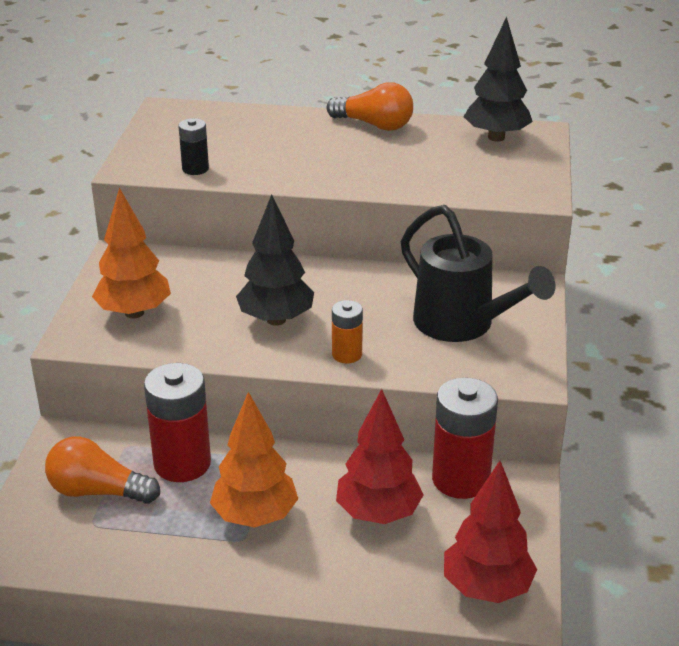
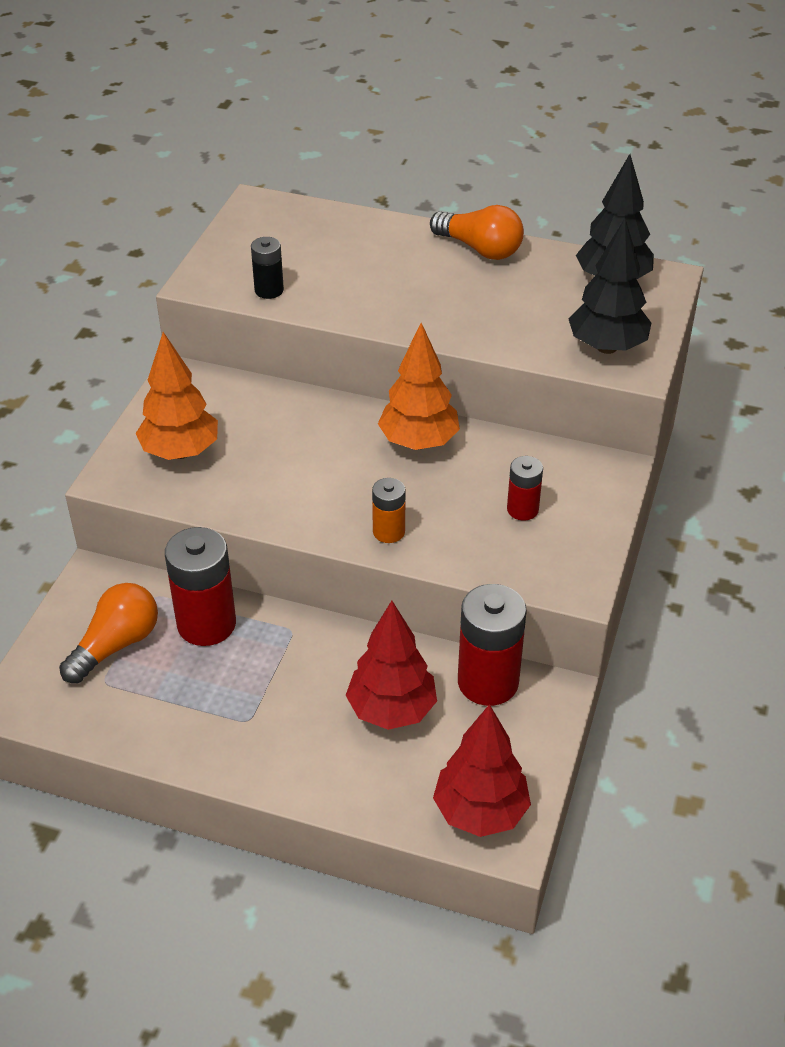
camera: 10 degrees right, 10 degrees up
orange light bulb [45,437,160,504] -> orange light bulb turned 105 degrees clockwise [59,583,158,683]
orange tree [210,392,298,528] -> orange tree moved to [378,323,460,450]
black tree [236,194,314,326] -> black tree moved to [569,218,651,354]
black watering can [401,205,556,342] -> red battery [507,456,543,521]

